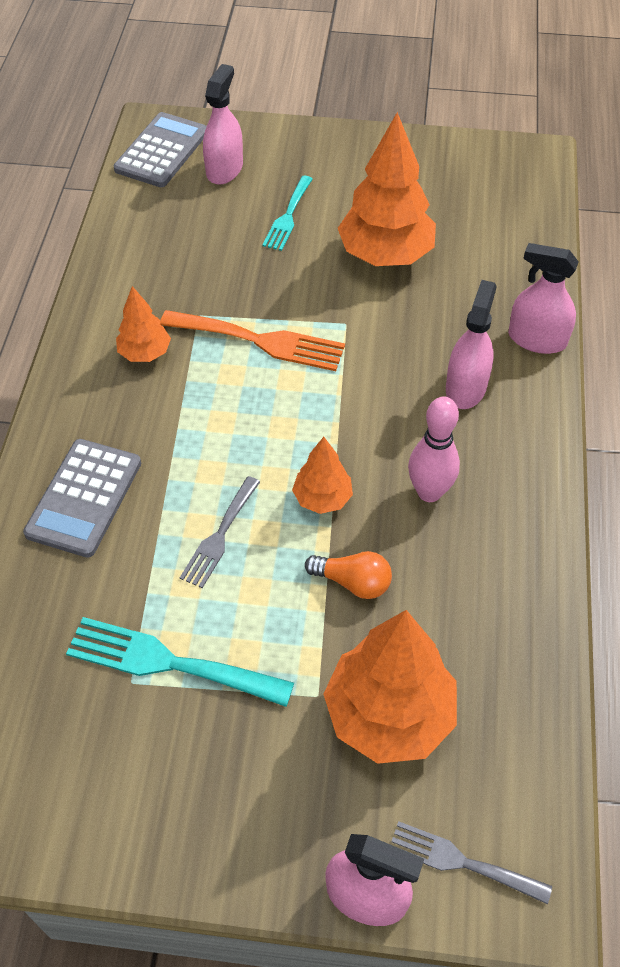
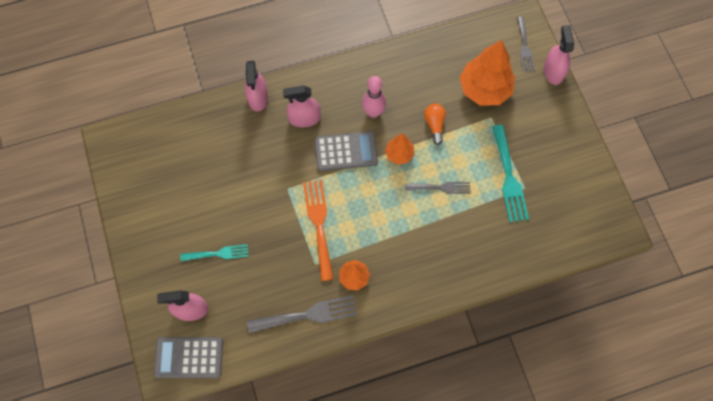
camera: 115 degrees left, 15 degrees up
grey calculator [23,439,141,558] -> grey calculator moved to [314,131,378,171]
orange tree [338,112,436,266] -> none
none -> grey fork [247,296,357,333]

